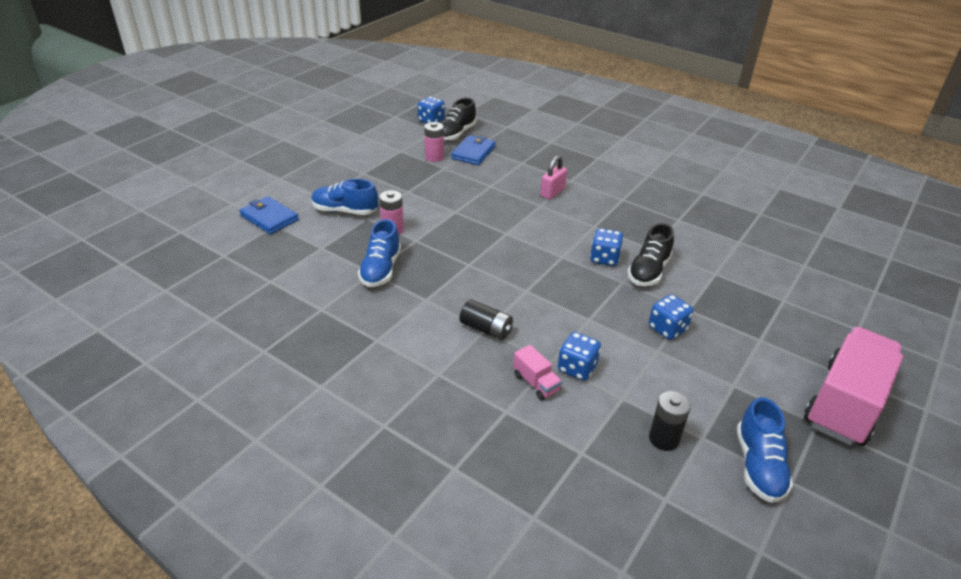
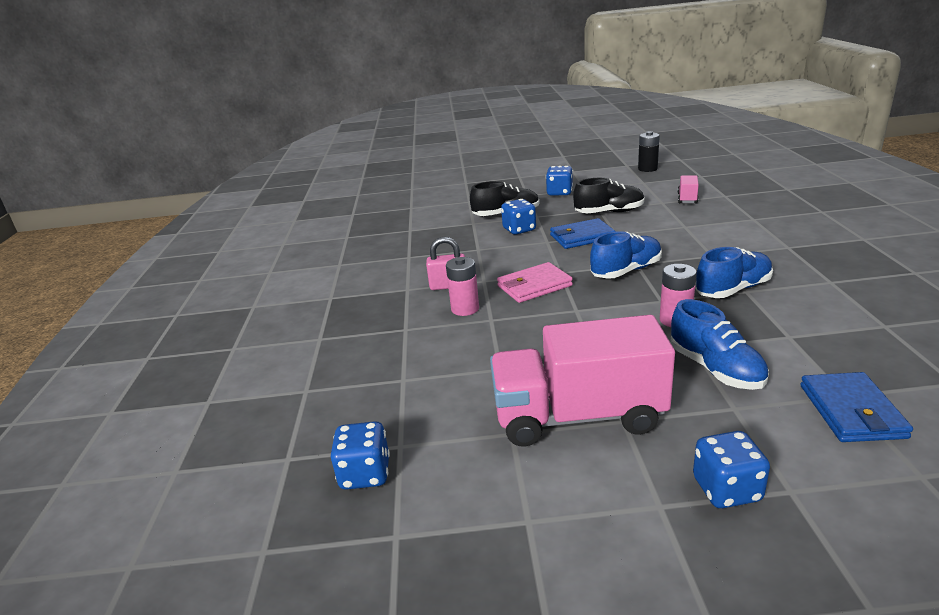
camera: 125 degrees left, 10 degrees down
pink battery [424,122,444,162] -> pink battery moved to [446,257,479,316]
black shoe [440,98,476,141] -> black shoe moved to [573,178,644,213]
blue wallet [451,135,496,165] -> blue wallet moved to [550,218,616,249]
black battery [460,299,513,340] -> none
blue dice [558,332,601,381] -> blue dice moved to [693,431,770,508]
blue shoe [737,397,793,503] -> blue shoe moved to [590,231,662,279]
pink truck [804,327,903,446] -> pink truck moved to [490,315,675,447]
none -> pink wallet [497,262,573,303]

